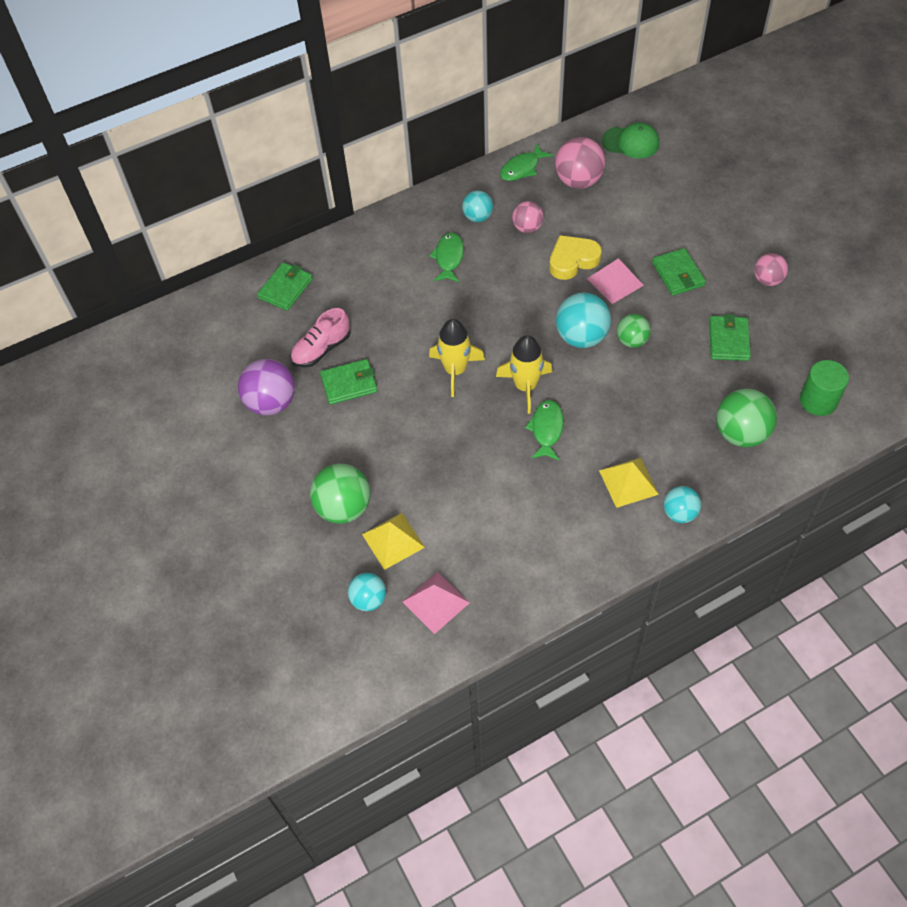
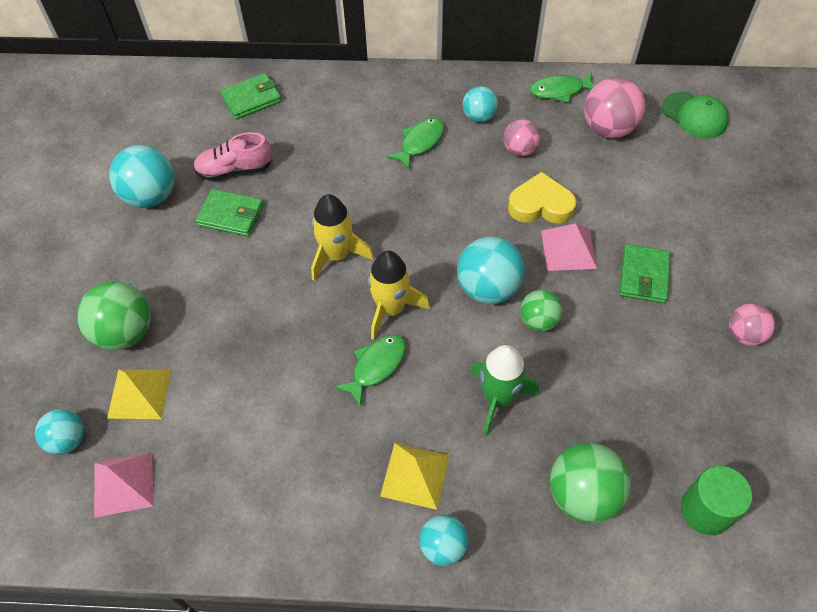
camera: 30 degrees right, 0 degrees up
purple ball [238,359,295,415] -> turquoise ball [109,145,175,208]
green wallet [709,314,751,361] -> none
none -> green rocket [471,345,539,436]

